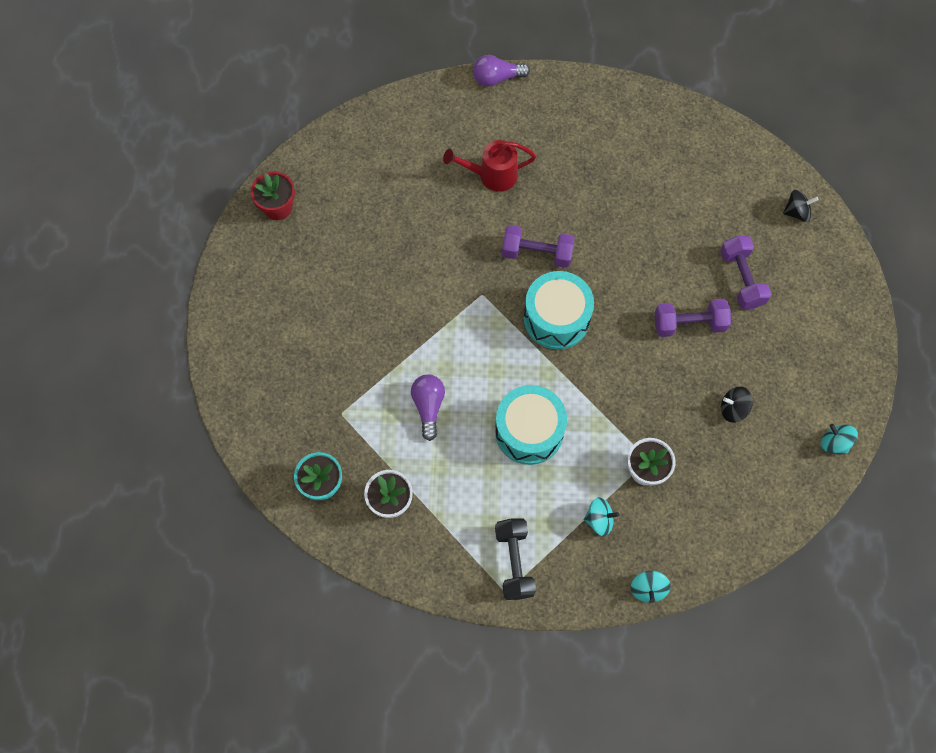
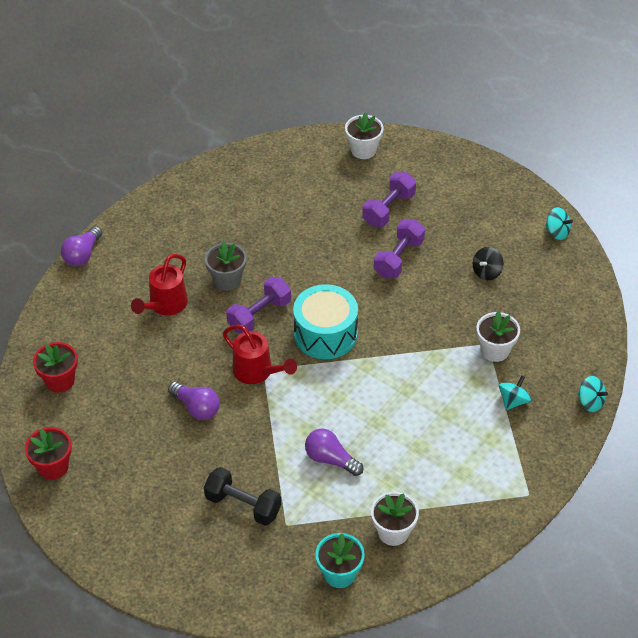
camera: 55 degrees left, 20 degrees down
turquoise drum [495,385,567,465] -> none
black dumbbell [495,519,536,600] -> black dumbbell moved to [204,467,281,526]
purple dumbbell [720,236,771,309] -> purple dumbbell turned 75 degrees counterclockwise [362,172,416,227]
black spinning top [783,190,819,222] -> white flower pot [345,112,384,159]
turquoise spinning top [821,424,858,454] -> turquoise spinning top turned 135 degrees counterclockwise [545,207,573,240]
none -> red flower pot [33,342,78,392]
none -> purple light bulb [168,382,220,420]
none -> grey flower pot [205,241,247,291]
none -> red watering can [223,325,297,384]

